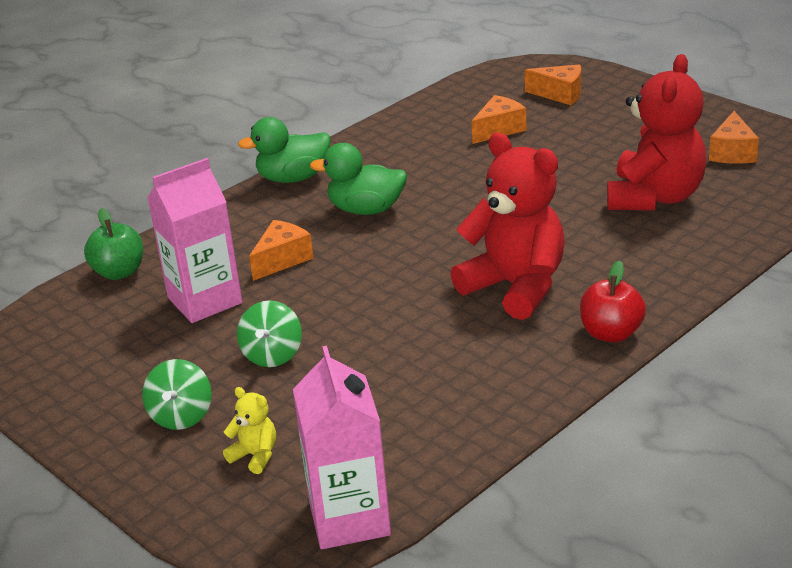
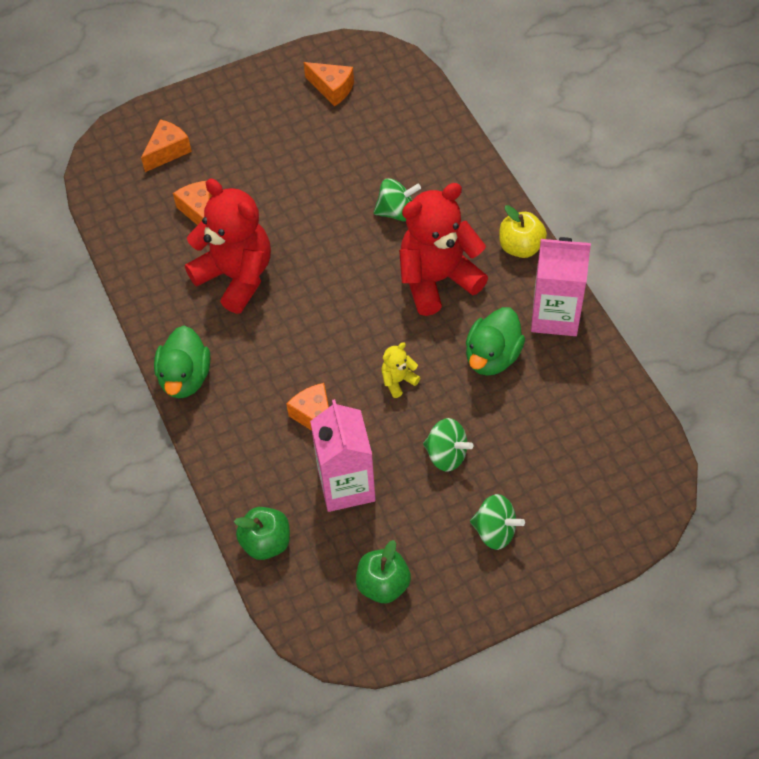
camera: 70 degrees left, 25 degrees up
yellow teddy bear [223,387,276,474] -> yellow teddy bear moved to [381,342,420,398]
pink carton [293,346,391,549] -> pink carton moved to [531,237,591,336]
green duck [310,143,407,215] -> green duck moved to [466,307,525,376]
red apple [580,260,646,342] -> yellow apple [499,205,547,258]
red teddy bear [607,54,707,211] -> red teddy bear moved to [185,178,271,314]
none -> green apple [356,540,411,603]
none -> green spinning top [374,178,421,221]

